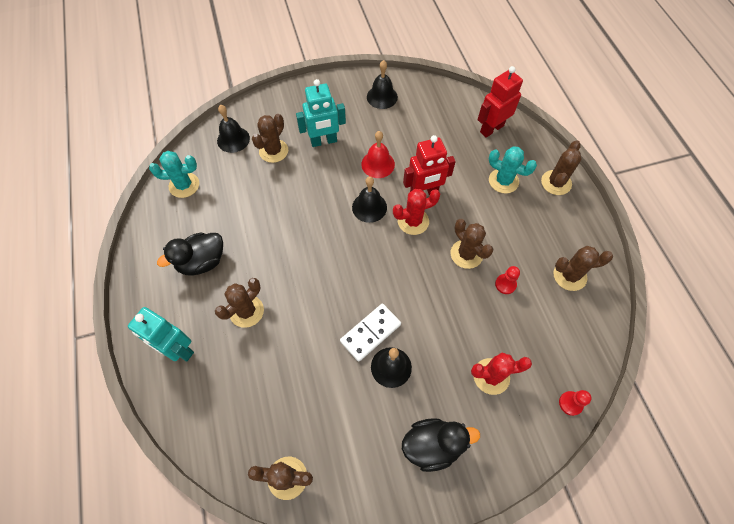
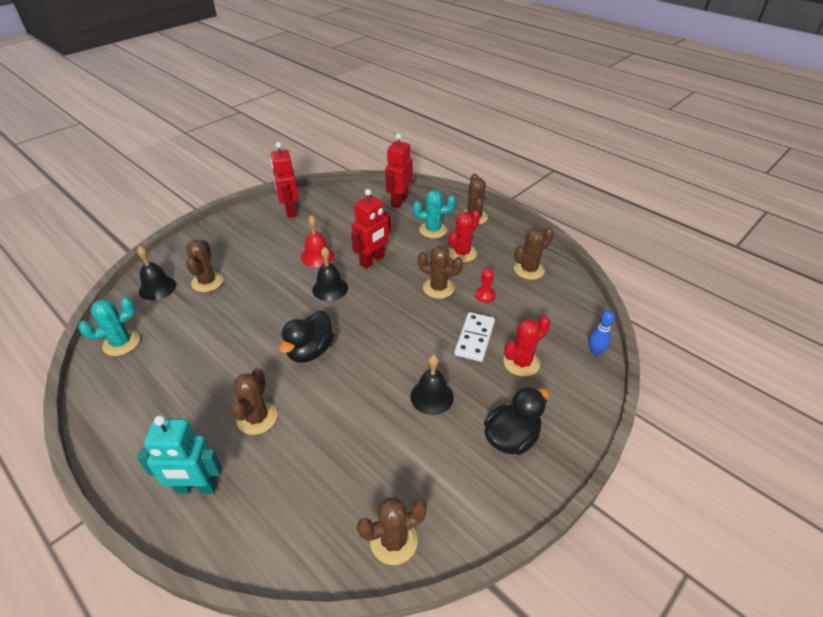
camera: 30 degrees left, 20 degrees down
black duck [157,232,223,276] -> black duck moved to [279,311,334,363]
turquoise robot [296,79,346,147] -> none
white domino [340,304,401,362] -> white domino moved to [454,312,495,362]
black bell [367,60,398,109] -> red robot [271,142,299,218]
red cactus [393,189,440,235] -> red cactus moved to [448,210,480,262]
red pawn [559,390,592,416] -> blue bowling pin [589,310,614,356]

